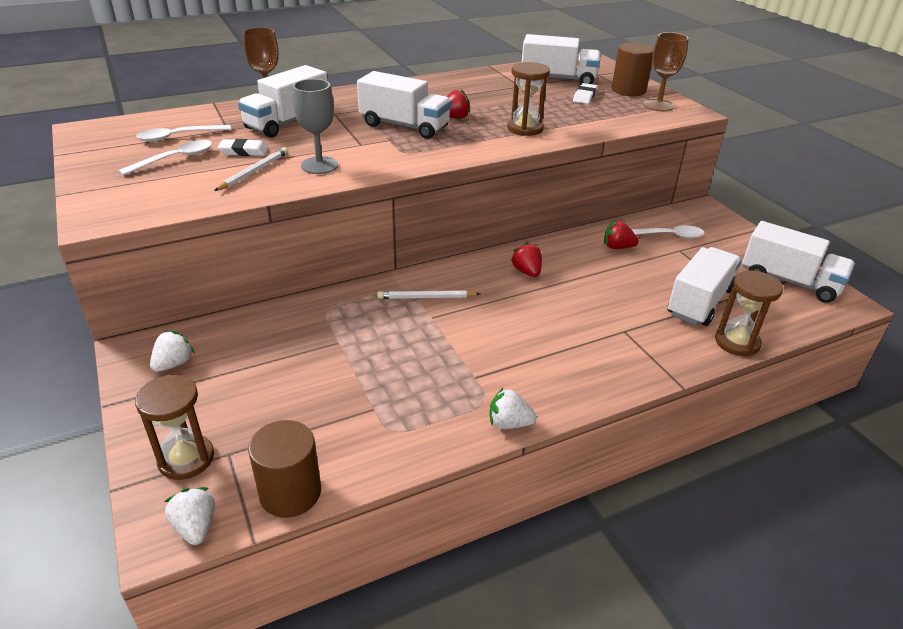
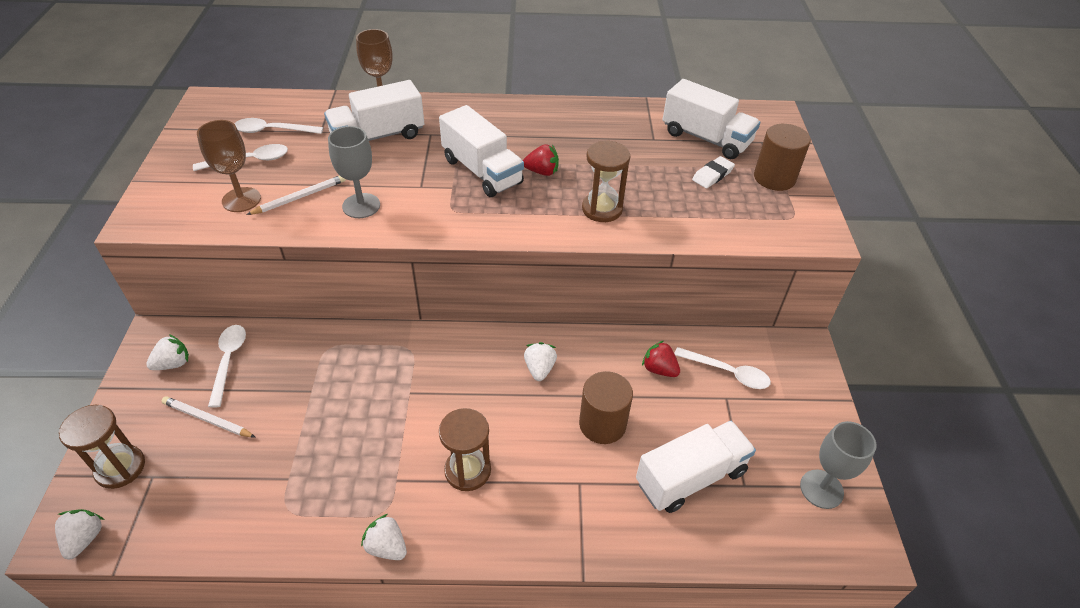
camera: 25 degrees right, 10 degrees up
white eraser [218,139,268,156] -> none
brown cylinder [248,420,321,518] -> brown cylinder moved to [579,371,633,444]
white pencil [377,290,481,299] -> white pencil moved to [162,396,256,438]
red strawberry [511,242,542,277] -> white strawberry [524,342,557,381]
brown goblet [643,32,689,111] -> brown goblet moved to [197,120,261,212]
brown hourglass [715,270,783,356] -> brown hourglass moved to [439,408,491,491]
white truck [742,221,855,303] -> grey goblet [800,421,877,509]
none -> white spoon [208,325,246,407]

